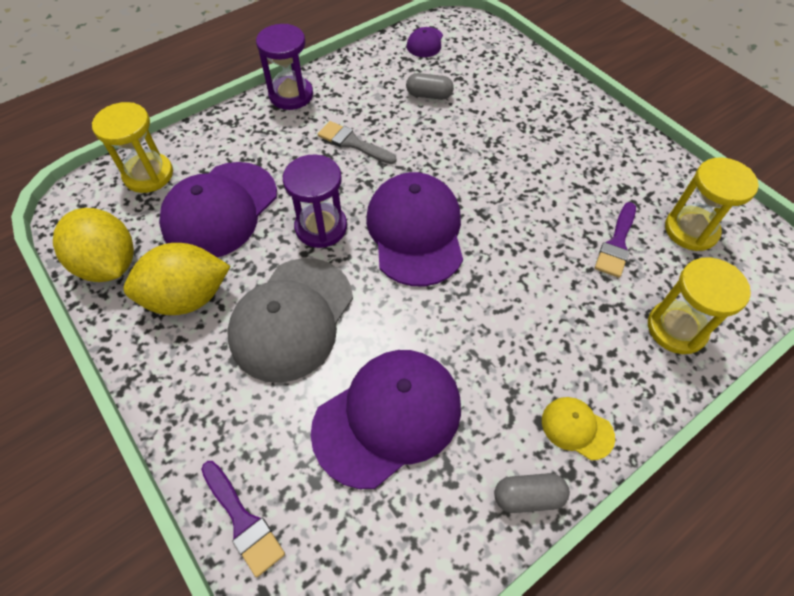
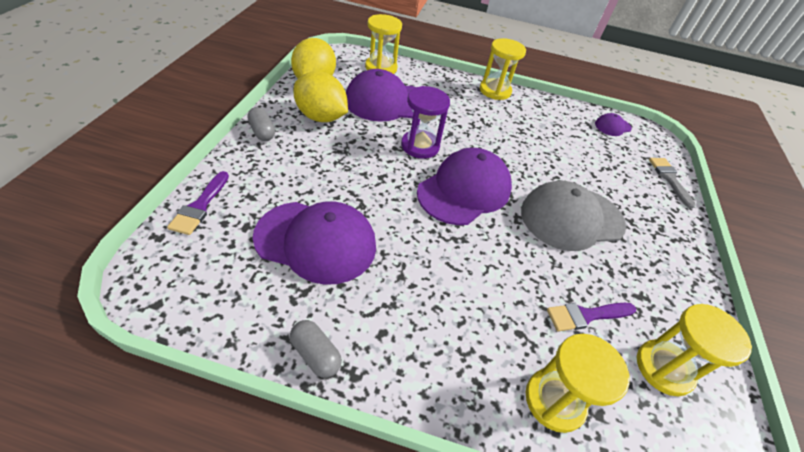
camera: 45 degrees right, 10 degrees down
grey cap [227,258,353,383] -> grey cap moved to [521,180,626,251]
purple hourglass [256,24,313,110] -> yellow hourglass [480,38,526,100]
grey brush [318,121,397,164] -> grey brush moved to [649,158,695,209]
grey capsule [406,73,454,99] -> grey capsule moved to [247,107,275,141]
yellow cap [542,397,615,460] -> none

